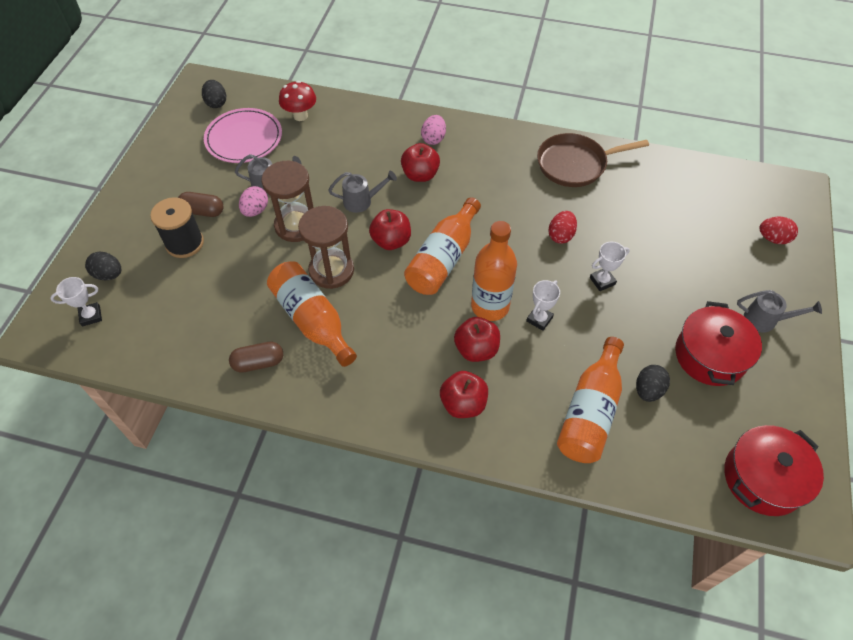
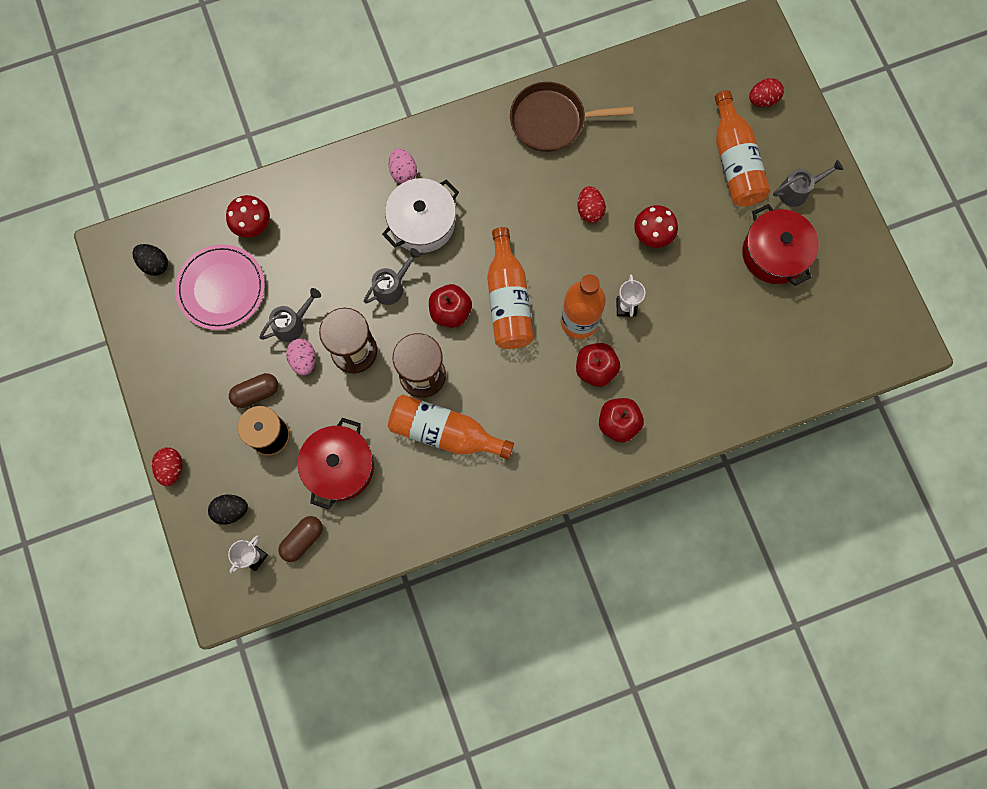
camera: 35 degrees left, 20 degrees up
brown capsule [229,342,283,373] -> brown capsule moved to [278,516,323,562]
red apple [401,143,440,182] -> white pot [382,178,459,253]
brown pan [537,133,649,187] -> brown pan turned 45 degrees clockwise [510,82,634,152]
orange bottle [557,337,624,463] -> orange bottle moved to [715,90,770,207]
white trophy [590,242,630,291] -> red mushroom [634,205,678,248]
black egg [636,365,670,402] -> none
red pot [724,425,824,516] -> red pot moved to [297,418,374,510]
none -> red egg [152,447,182,486]

